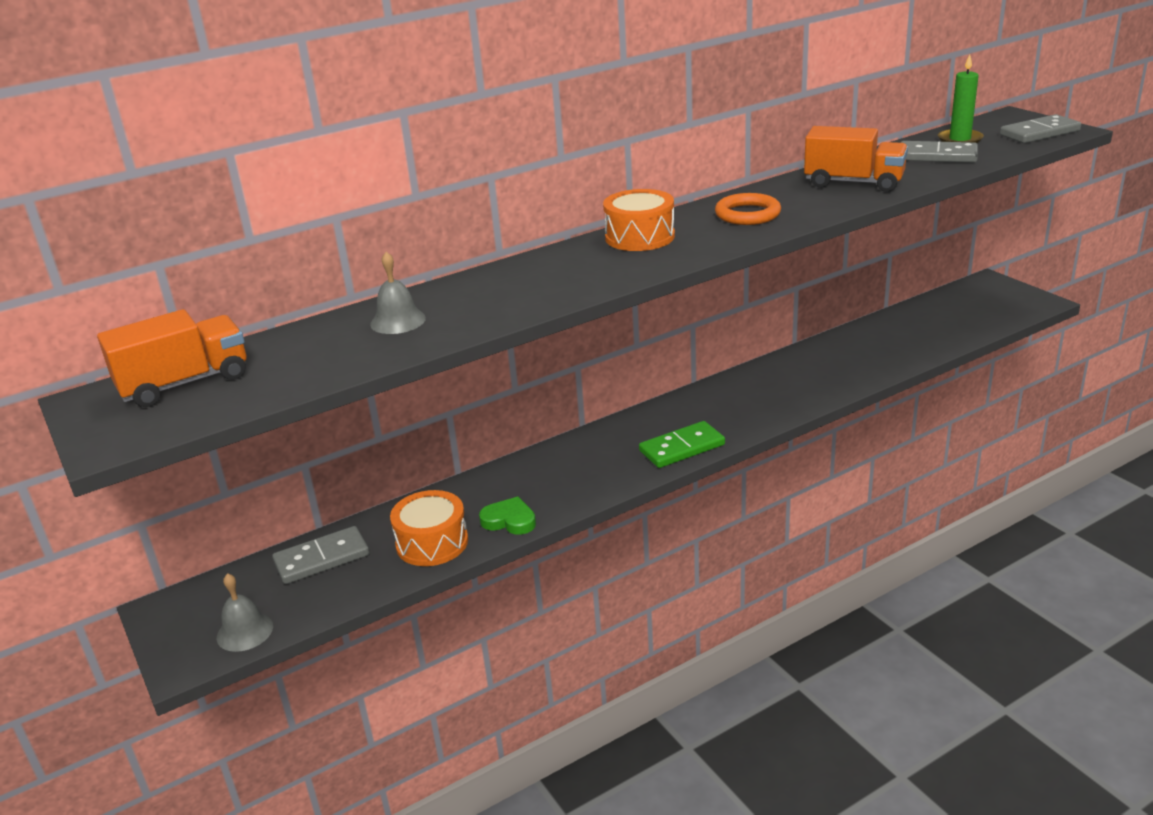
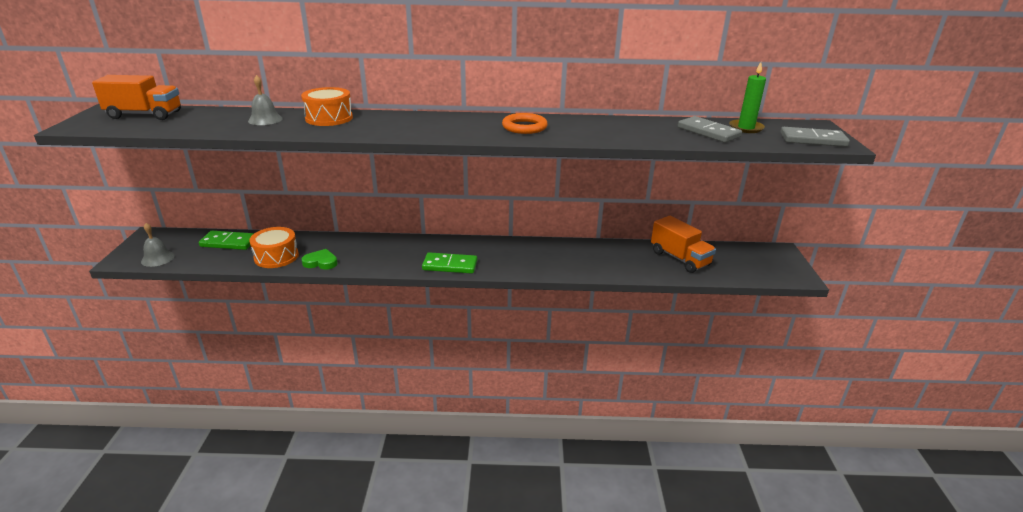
camera: 30 degrees right, 0 degrees up
grey domino [272,526,369,584] -> green domino [199,231,254,250]
green heart [479,496,536,535] -> green heart turned 45 degrees counterclockwise [301,249,338,270]
orange drum [603,189,675,251] -> orange drum moved to [301,87,353,126]
orange truck [804,126,908,192] -> orange truck moved to [651,216,716,273]

